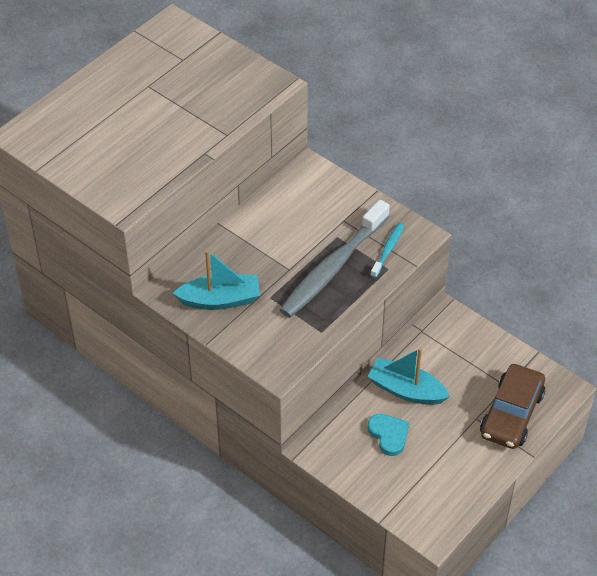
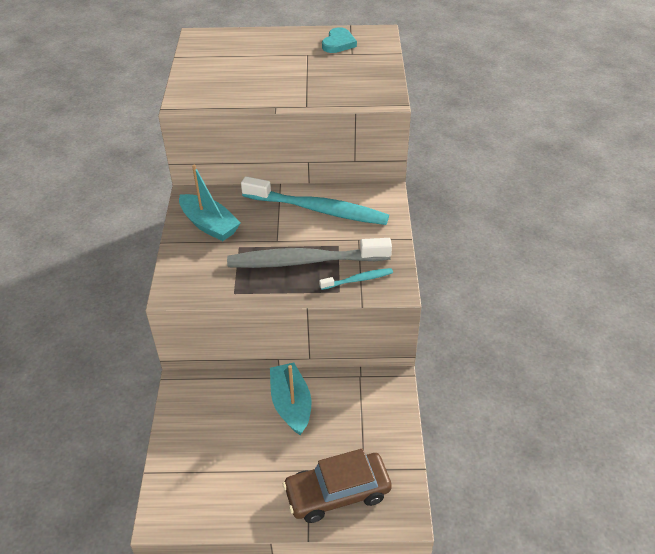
camera: 50 degrees right, 5 degrees down
turquoise heart [368,414,409,456] -> turquoise heart moved to [322,27,357,53]
none -> turquoise toothbrush [241,176,389,225]

